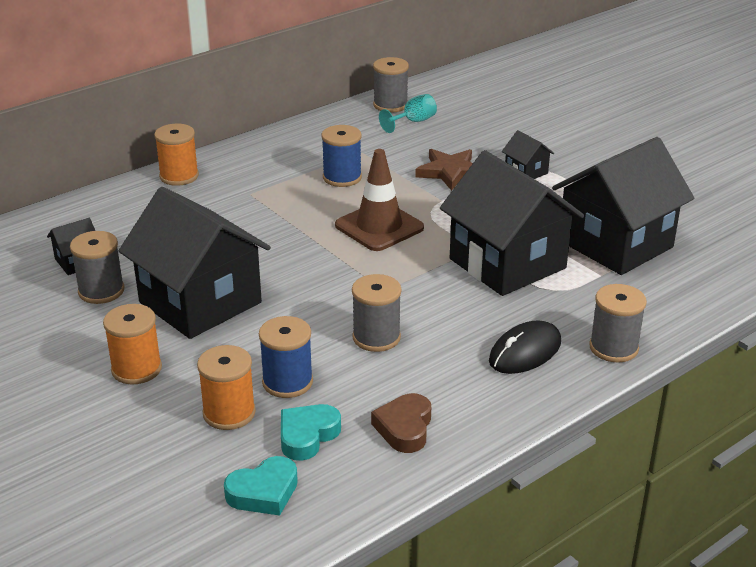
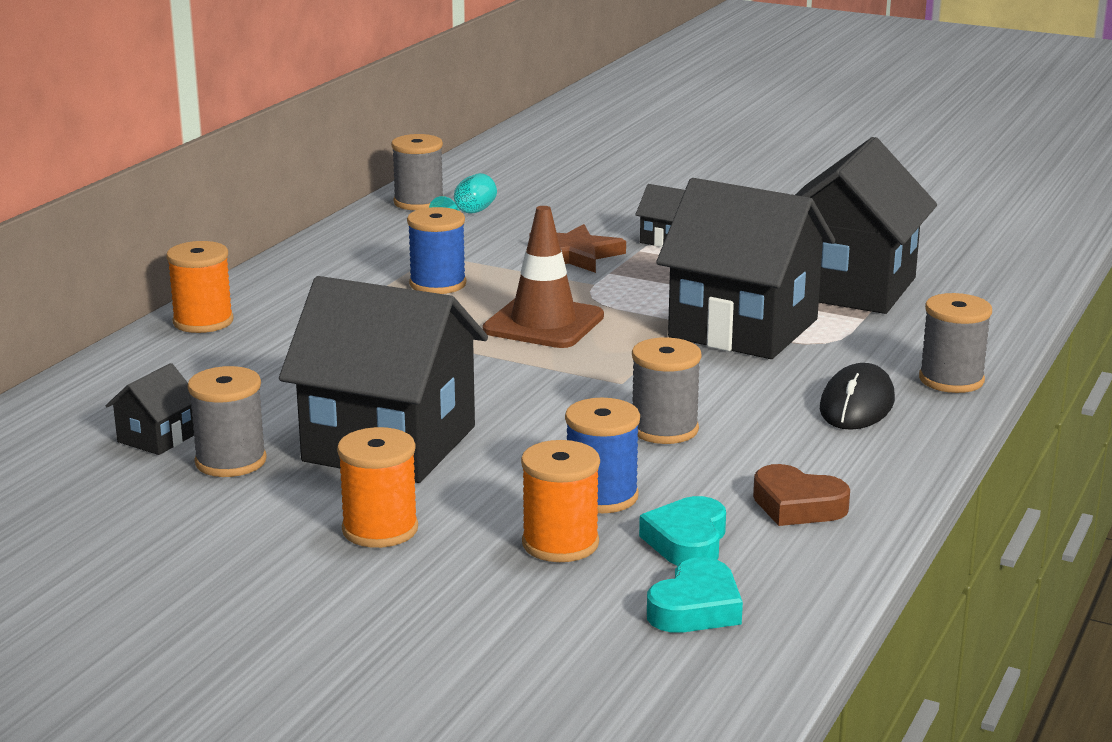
camera: 25 degrees left, 10 degrees down
brown heart [371,393,431,453] -> brown heart turned 45 degrees counterclockwise [753,464,850,526]

